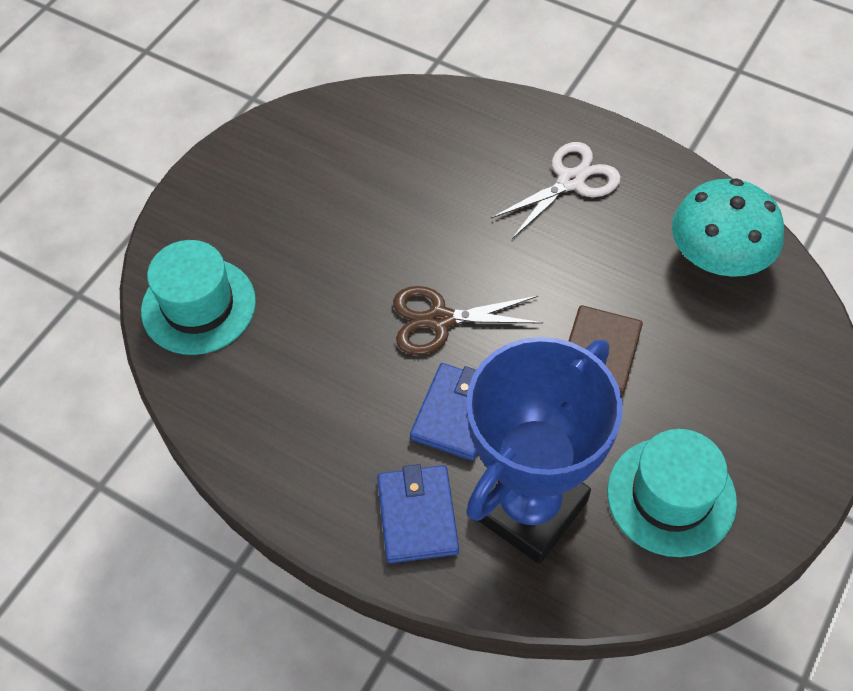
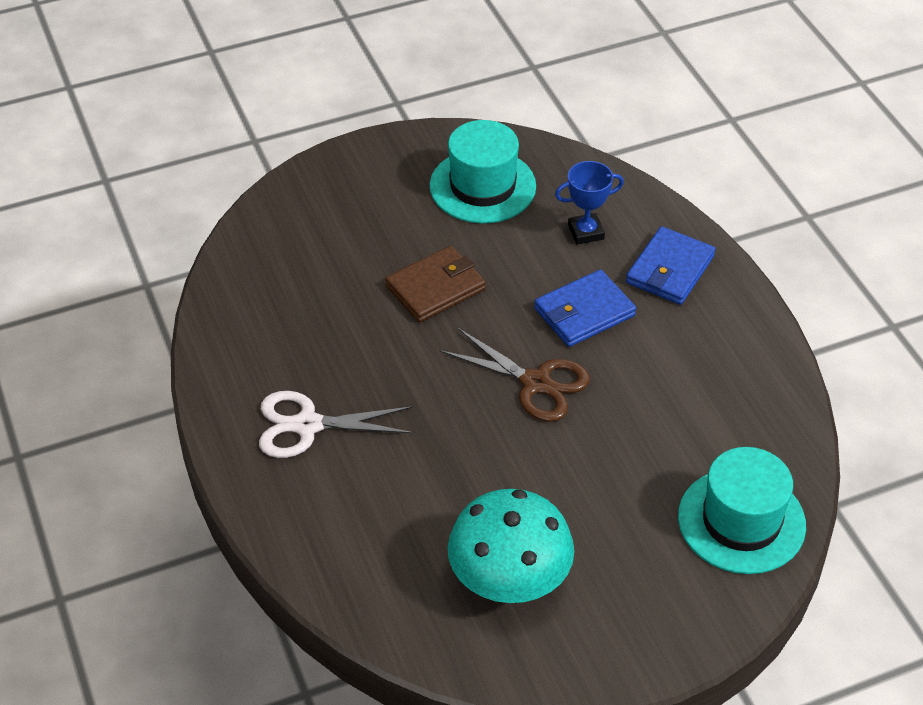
camera: 145 degrees left, 10 degrees down
blue trophy [466,337,623,564] -> blue trophy [555,161,624,245], size x0.40
turquoise mushroom [672,178,784,277] -> turquoise mushroom moved to [447,489,574,603]

